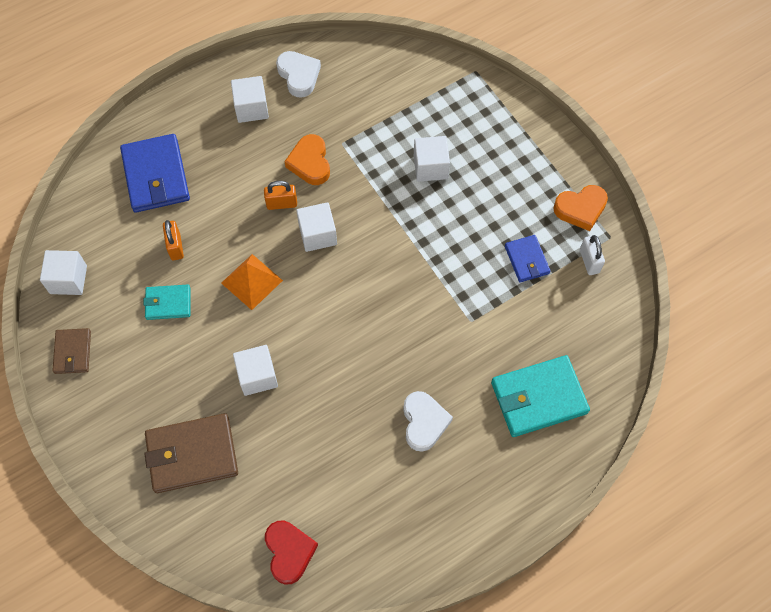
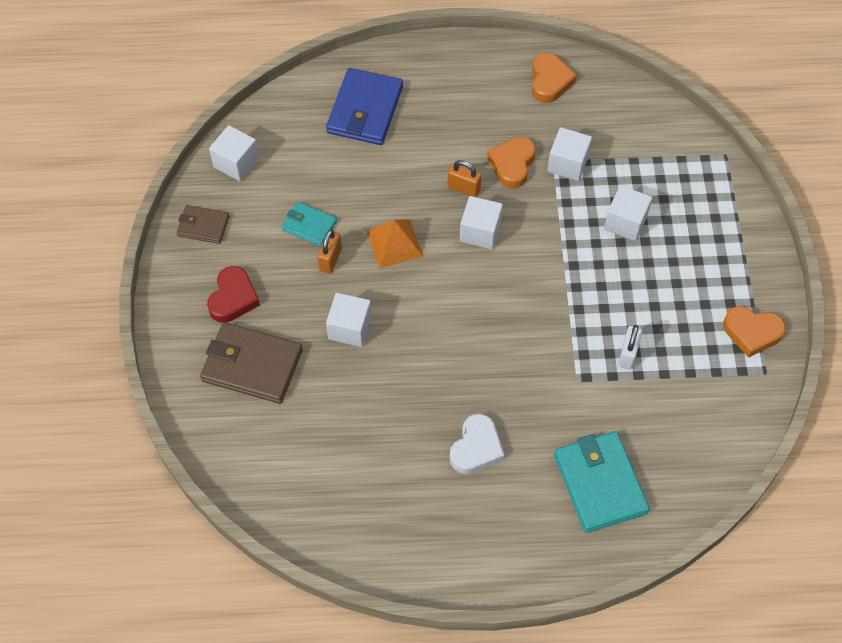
camera: 30 degrees right, 5 degrees down
brown wallet [52,328,91,374] -> brown wallet turned 75 degrees clockwise [176,205,230,244]
orange padlock [163,220,184,260] -> orange padlock moved to [318,229,342,274]
white cube [231,76,269,123] -> white cube moved to [547,127,592,181]
red heart [265,521,318,585] -> red heart moved to [207,266,260,323]
white heart [276,51,321,98] -> orange heart [532,53,577,103]
turquoise wallet [491,355,590,437] -> turquoise wallet turned 60 degrees clockwise [554,431,649,533]
blue wallet [505,235,550,282] -> none
white padlock [580,235,605,275] -> white padlock moved to [618,325,642,369]

